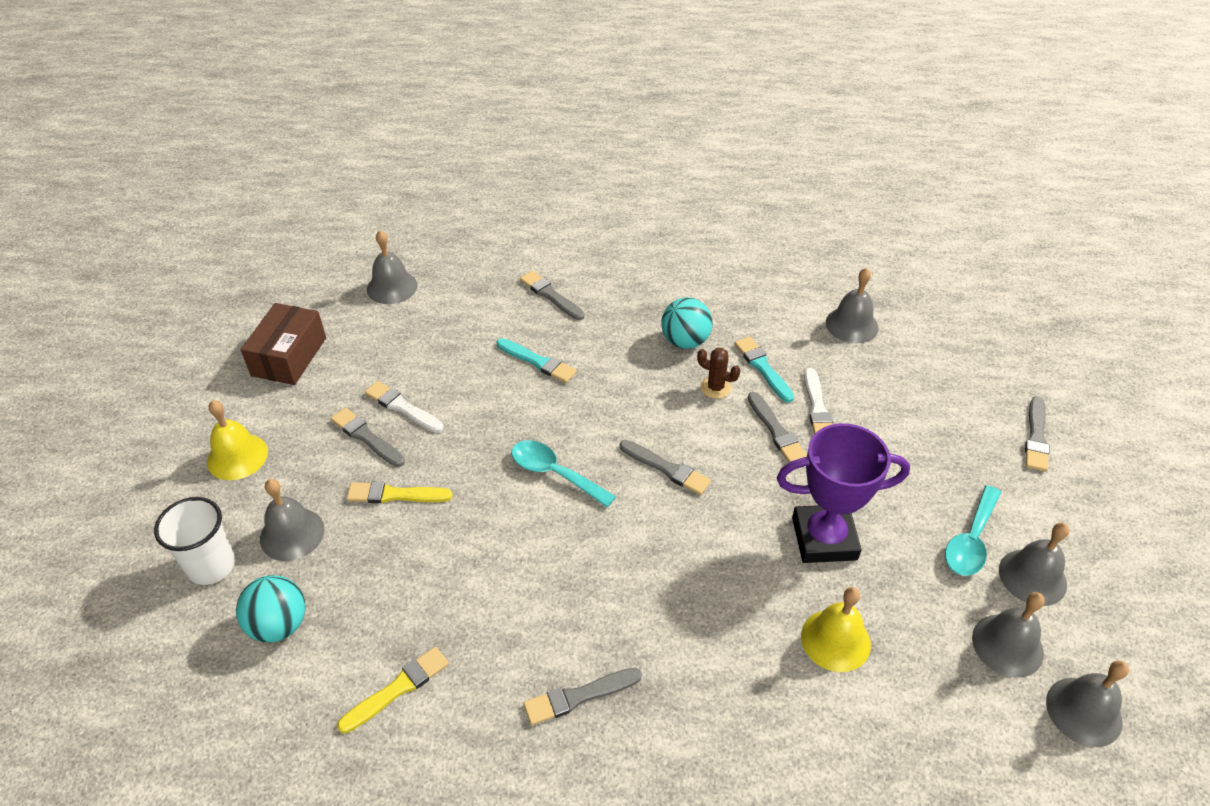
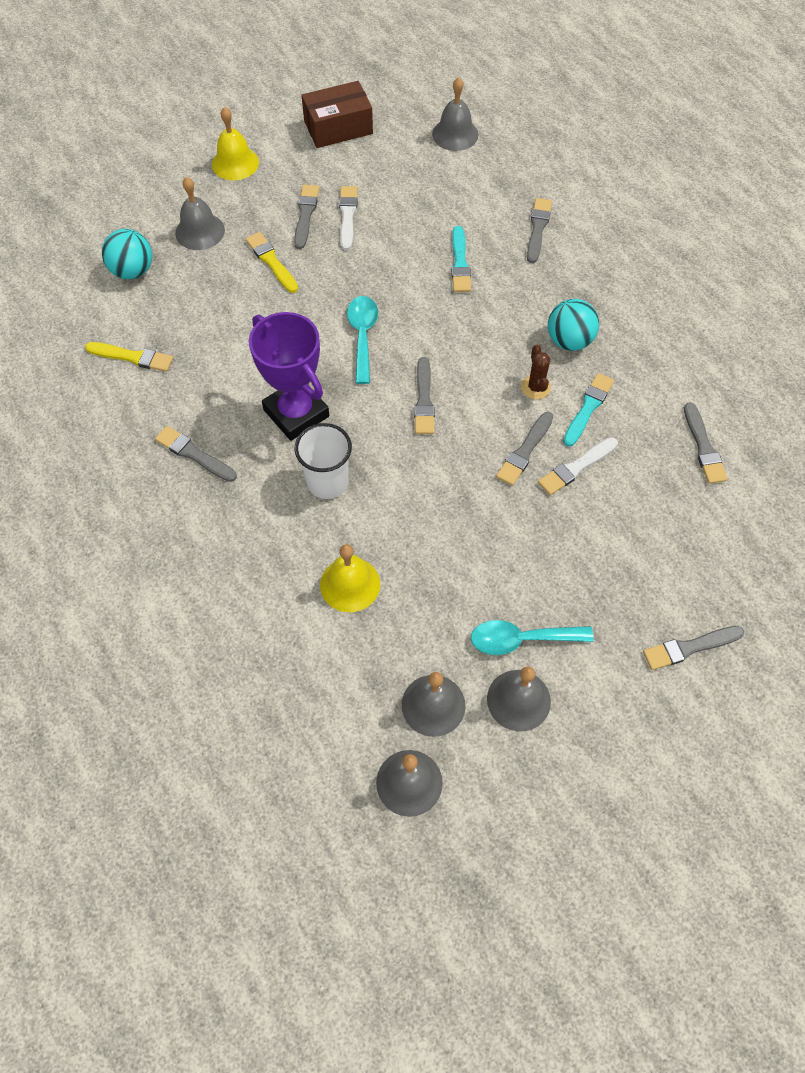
camera: 55 degrees right, 15 degrees up
white cup [154,497,235,585] -> white cup moved to [295,423,352,499]
purple trophy [776,423,910,563] -> purple trophy moved to [249,312,329,441]
grey bell [826,268,879,343] -> grey brush [684,402,727,484]

